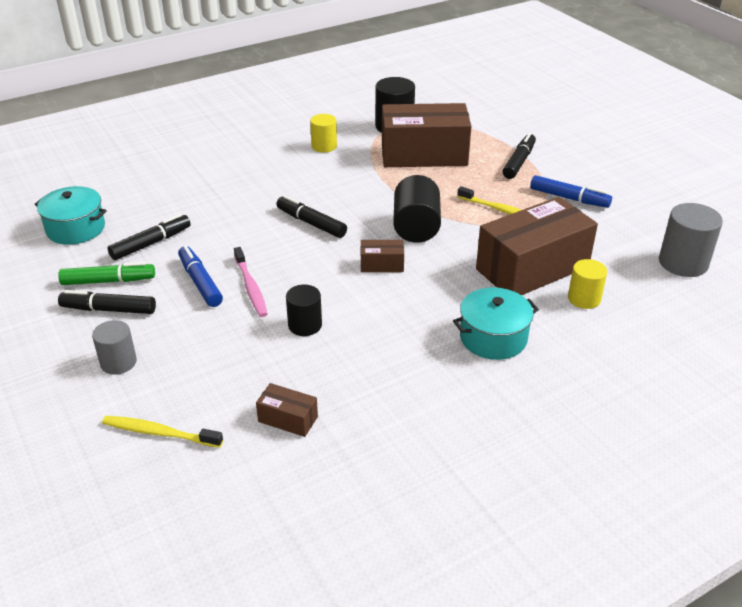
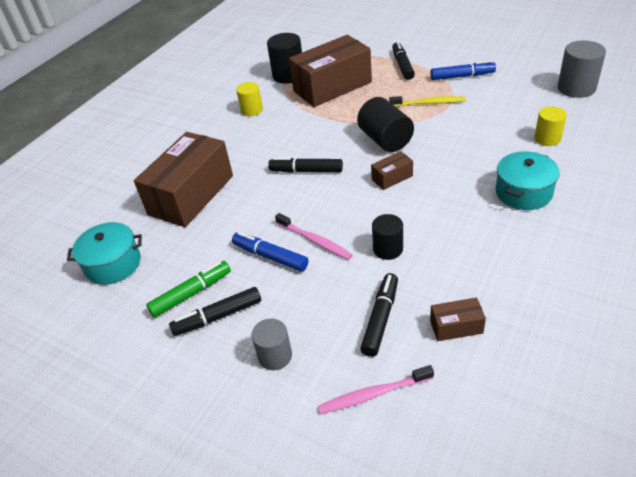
camera: 25 degrees left, 5 degrees up
yellow toothbrush [102,416,223,448] -> pink toothbrush [318,365,434,414]
black marker [108,214,191,260] -> black marker moved to [360,273,398,357]
brown box [476,197,598,295] -> brown box moved to [134,132,233,227]

